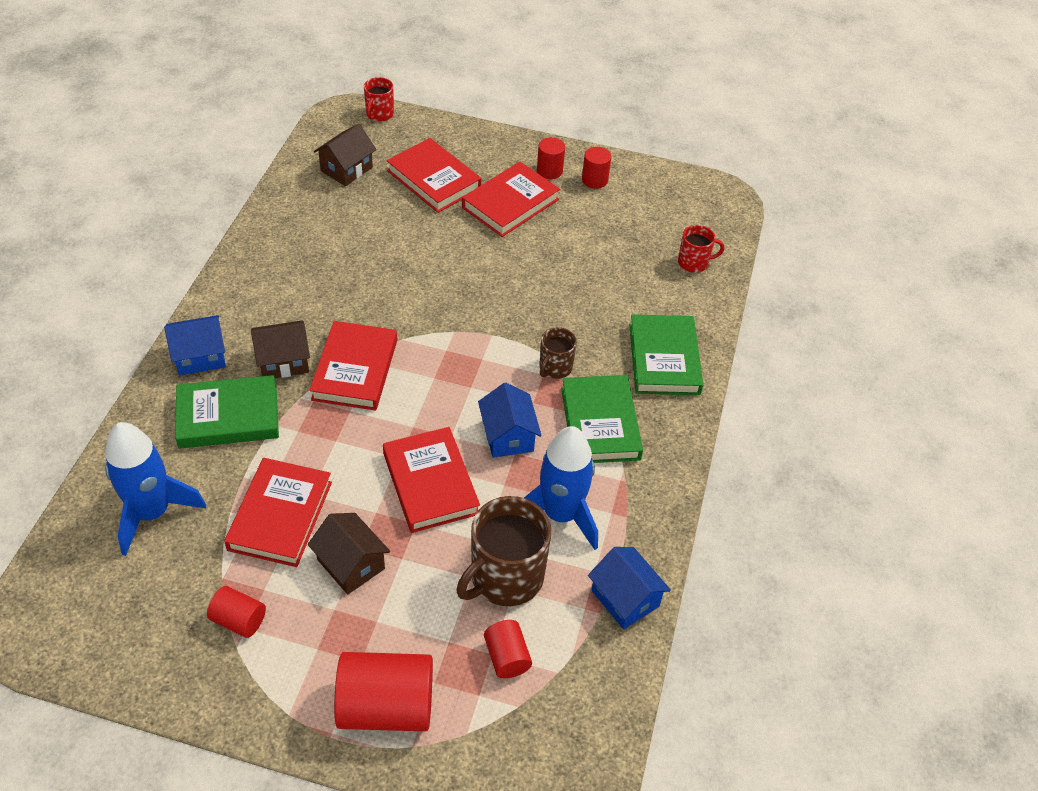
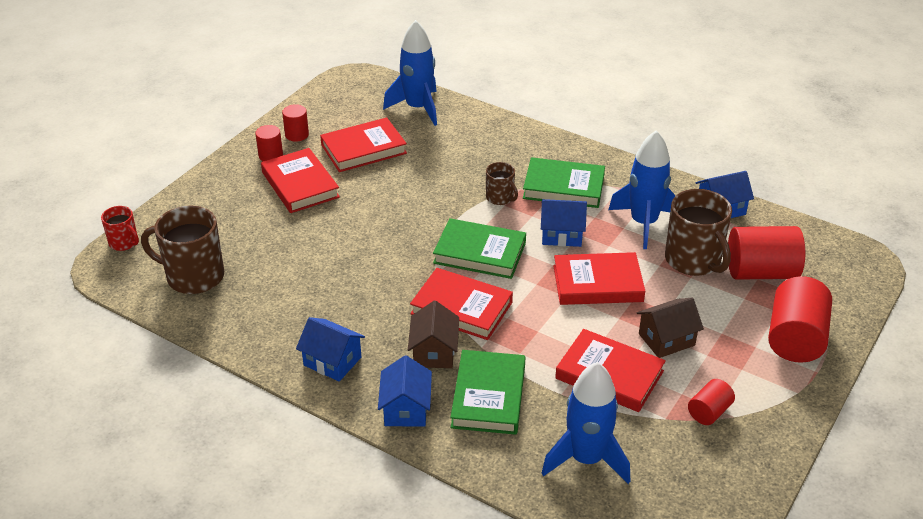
camera: 70 degrees left, 10 degrees down
brown house [314,124,376,186] -> brown mug [141,206,224,294]
red book [387,138,481,213] -> red book moved to [320,117,407,172]
red cylinder [484,620,532,678] -> red cylinder [728,226,805,280], size x1.90
green book [630,314,703,395] -> green book moved to [433,218,526,279]
red mug [678,225,724,273] -> blue rocket [383,20,437,126]
none -> blue house [296,317,365,382]

